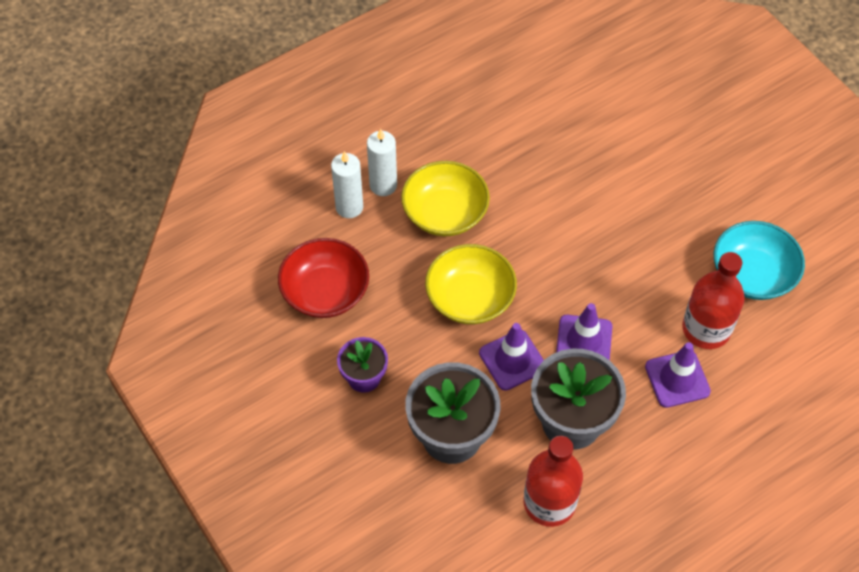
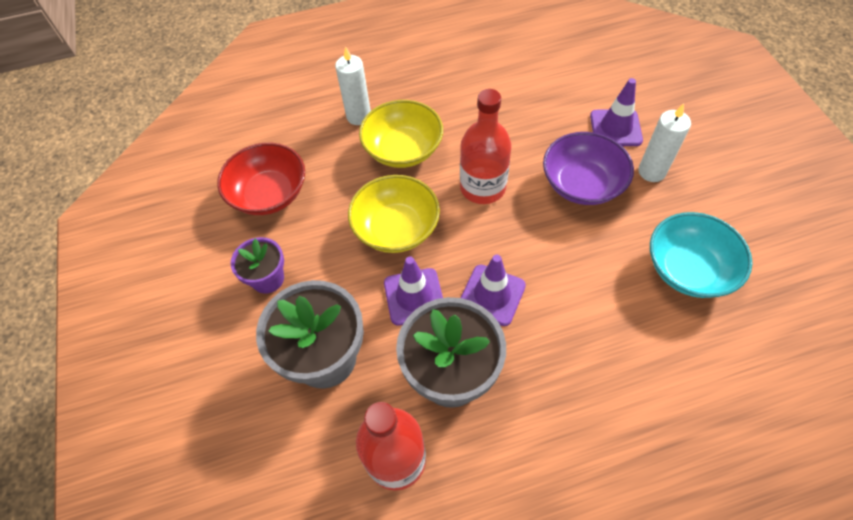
camera: 20 degrees right, 0 degrees up
white candle [331,151,363,218] -> white candle moved to [638,103,691,182]
purple traffic cone [645,342,711,408] -> purple traffic cone moved to [590,78,643,146]
red bottle [682,252,745,349] -> red bottle moved to [460,89,511,204]
none -> purple bowl [543,132,634,205]

